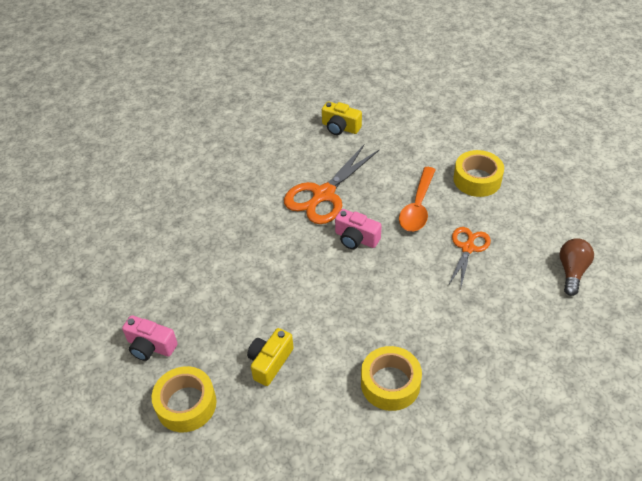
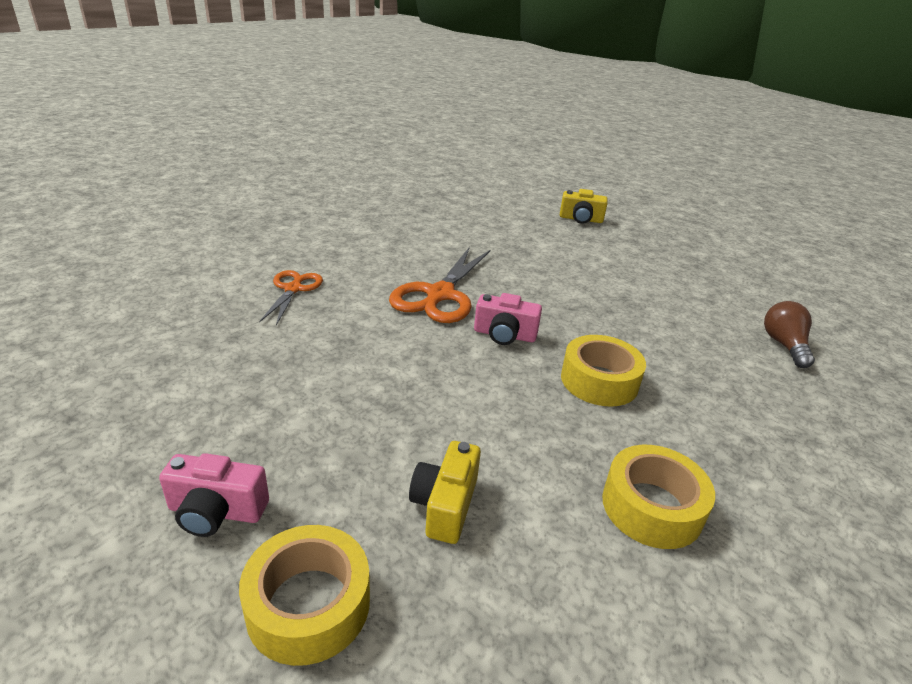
camera: 20 degrees left, 15 degrees down
yellow camera [322,101,362,135] -> yellow camera moved to [560,189,608,224]
orange spoon [399,167,436,232] -> none
orange scissors [448,227,491,286] -> orange scissors moved to [259,270,323,325]
yellow tape [453,150,504,197] -> yellow tape moved to [561,335,646,407]

